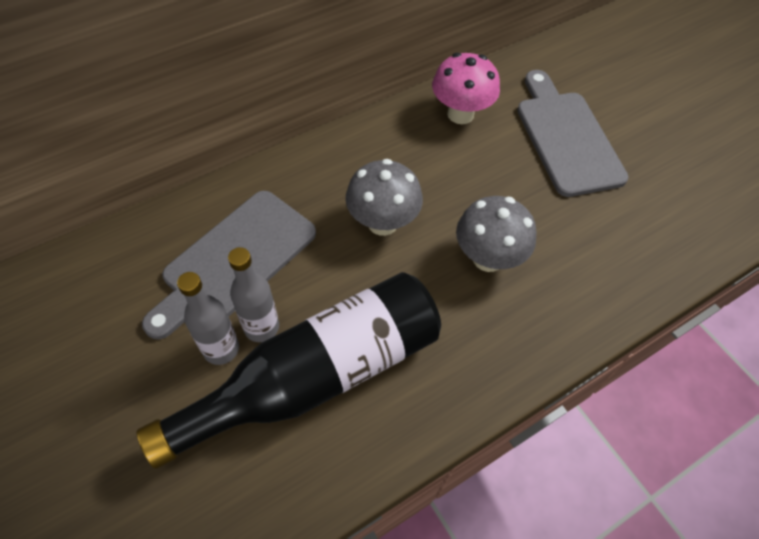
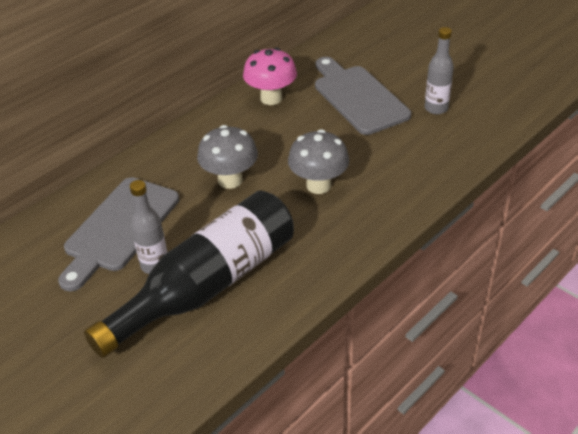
camera: 10 degrees left, 15 degrees down
grey bottle [177,272,239,365] -> grey bottle moved to [425,27,454,114]

